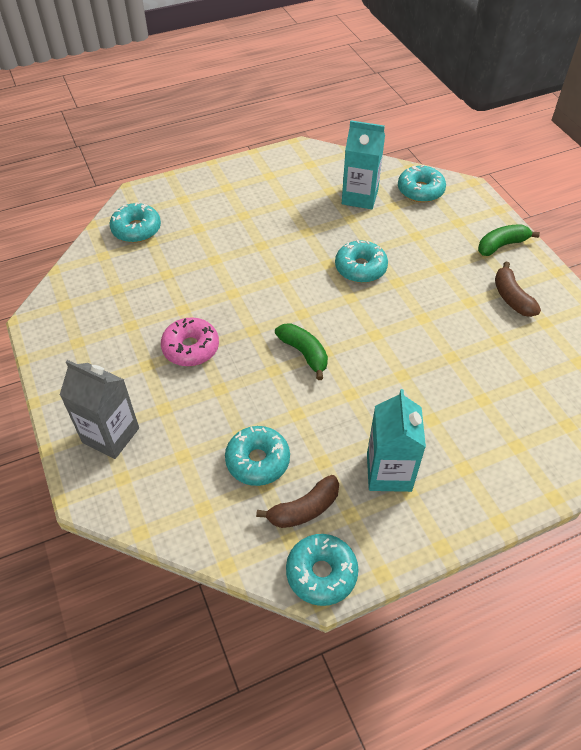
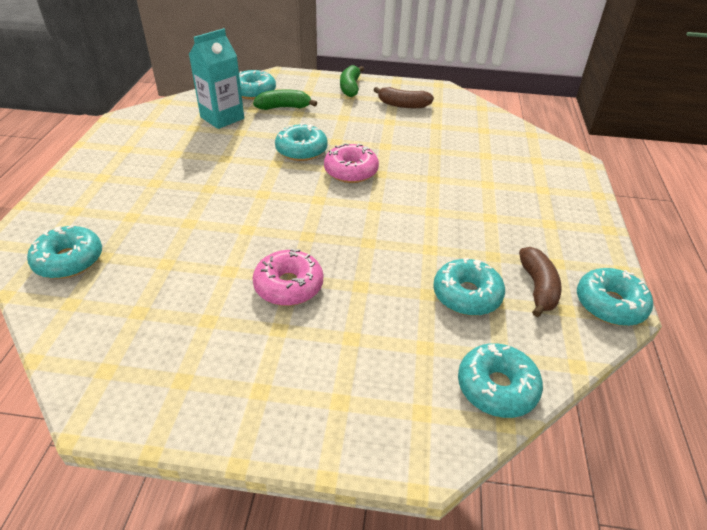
camera: 60 degrees left, 10 degrees down
grey carton [60,360,139,459] -> none
green banana [275,323,328,380] -> green banana moved to [253,89,317,110]
turquoise carton [367,389,426,492] -> none
none -> pink donut [324,143,379,183]
none -> turquoise donut [458,343,543,418]

